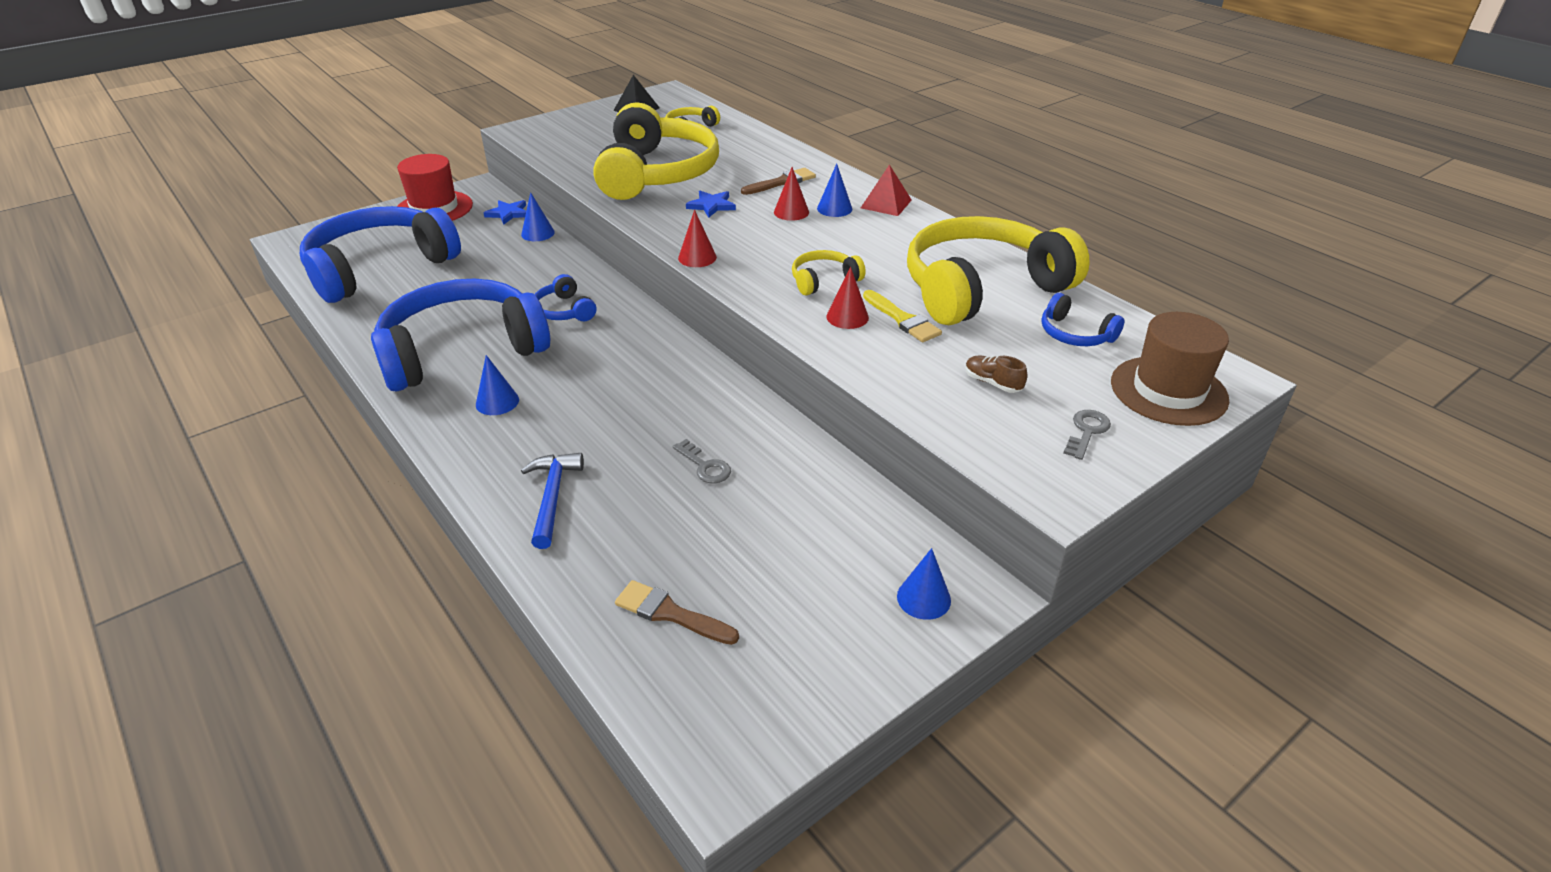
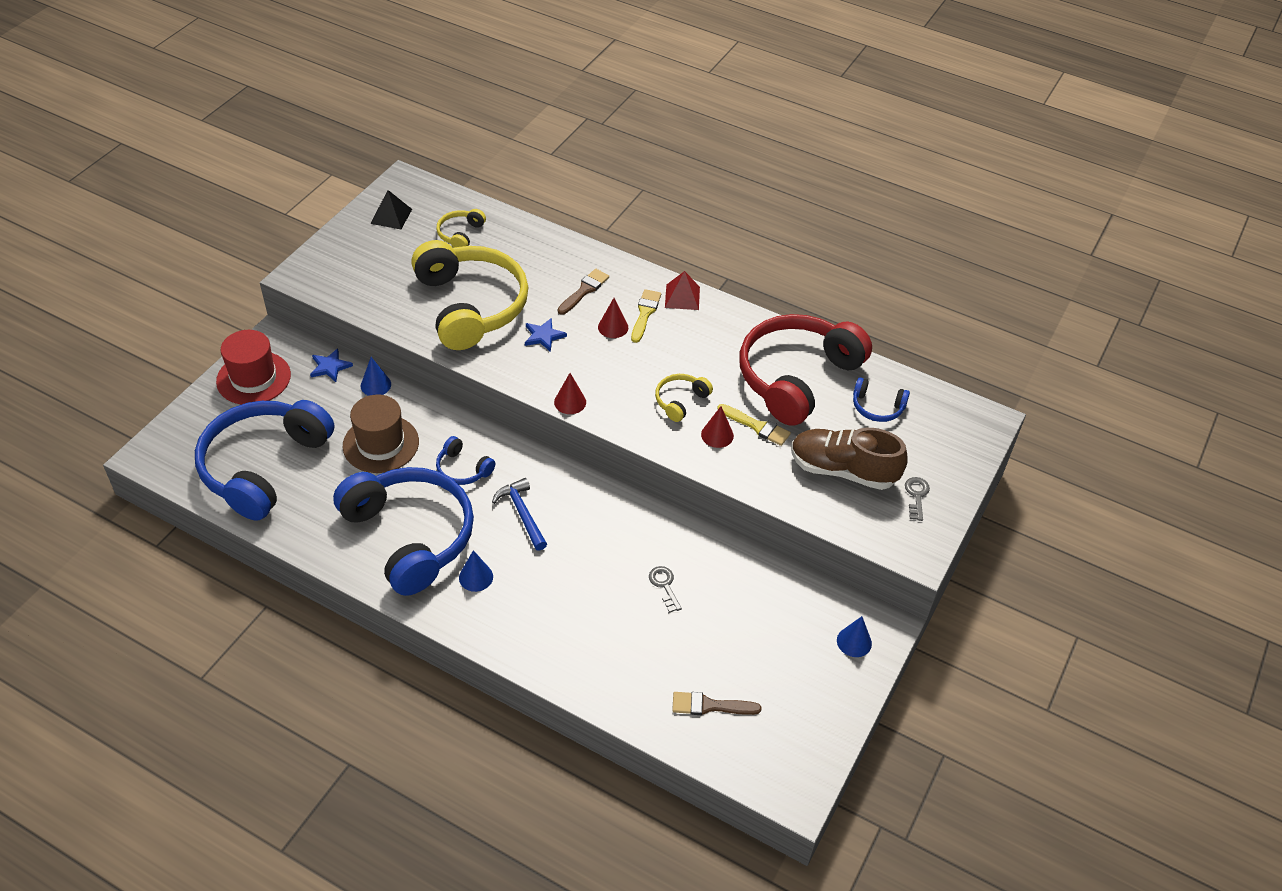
camera: 25 degrees left, 10 degrees up
blue headphones [371,278,550,392] -> blue headphones turned 105 degrees clockwise [333,467,474,596]
blue hammer [521,453,584,549] -> blue hammer moved to [492,478,547,551]
grey key [673,439,731,484] -> grey key turned 135 degrees counterclockwise [649,566,682,613]
blue cone [817,164,852,217] -> yellow brush [631,289,661,343]
yellow headphones [907,216,1090,325] -> red headphones [740,314,872,426]
brown shoe [965,356,1027,393] -> brown shoe [791,428,908,490], size x2.42
brown hat [1111,312,1229,426] -> brown hat moved to [343,394,419,473]

